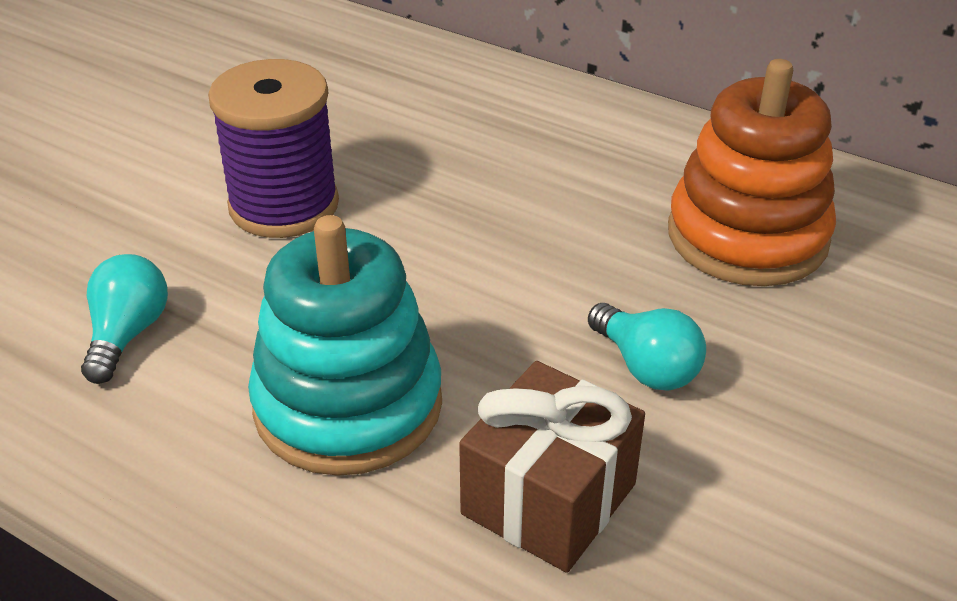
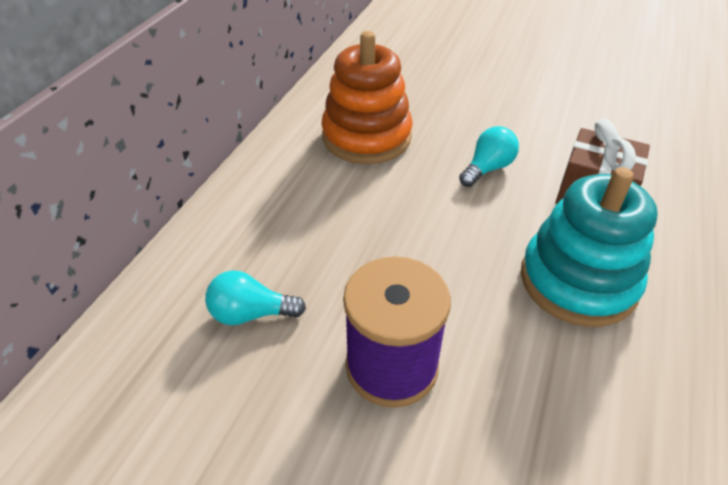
camera: 100 degrees left, 5 degrees up
turquoise light bulb [81,254,168,384] -> turquoise light bulb moved to [205,270,306,325]

